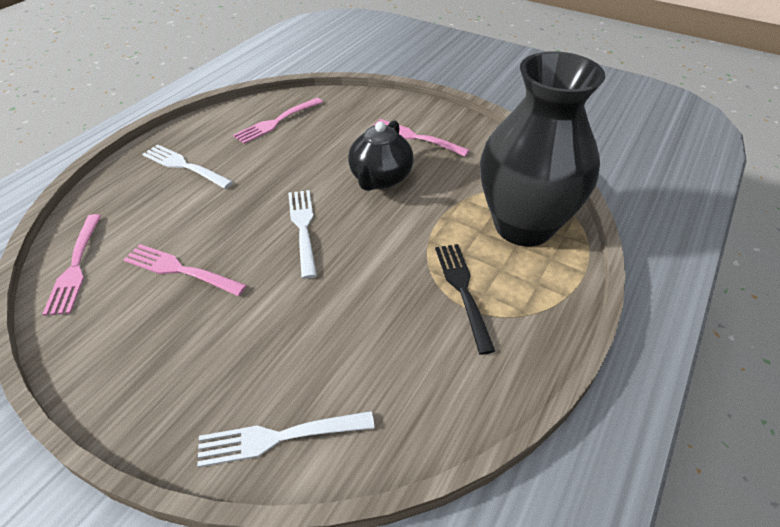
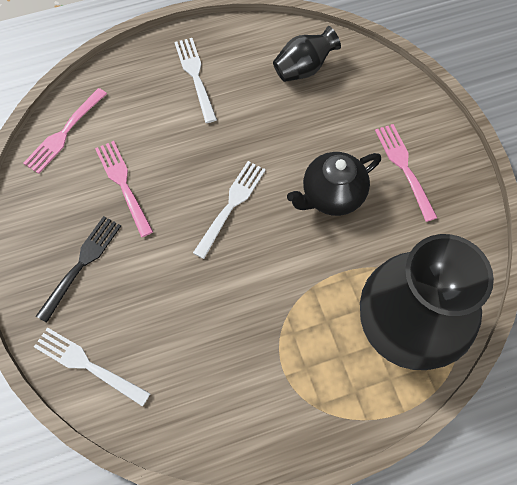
camera: 40 degrees right, 20 degrees up
pink fork [233,98,323,144] -> black vase [273,26,341,82]
black fork [435,244,495,355] -> black fork moved to [36,216,121,323]

